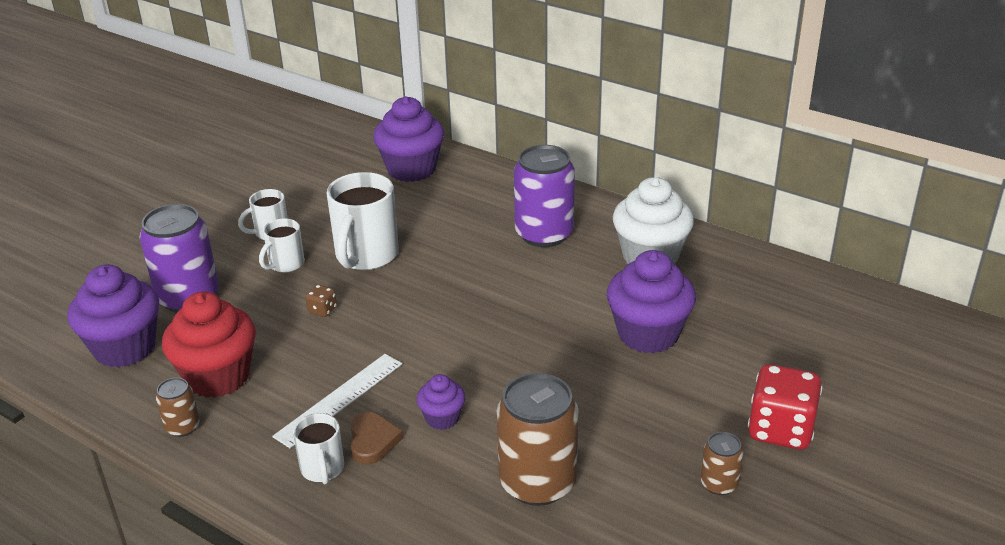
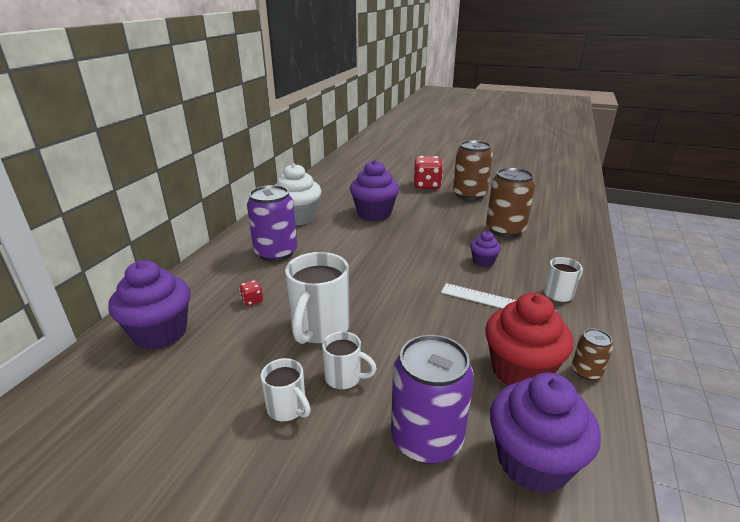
camera: 105 degrees left, 5 degrees down
brown dice [305,285,337,317] -> none
white mug [327,172,398,270] -> white mug turned 105 degrees clockwise [285,252,350,344]
brown heart [350,412,403,465] -> none
brown can [701,432,743,495] -> brown can [453,140,493,200], size x2.06
none -> red dice [239,280,263,306]

